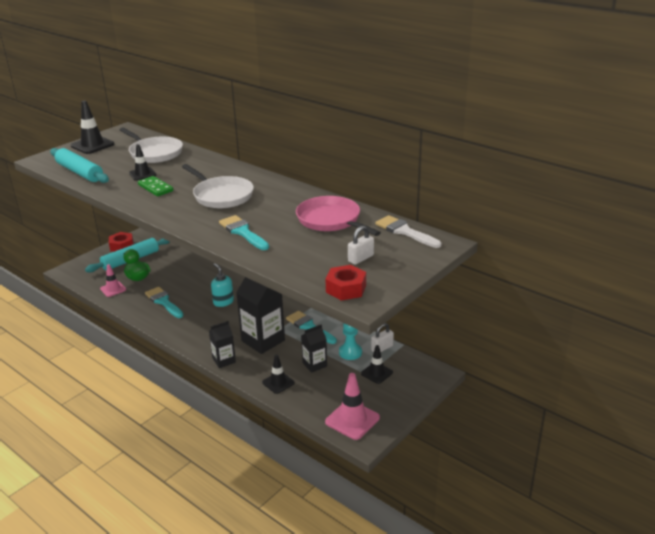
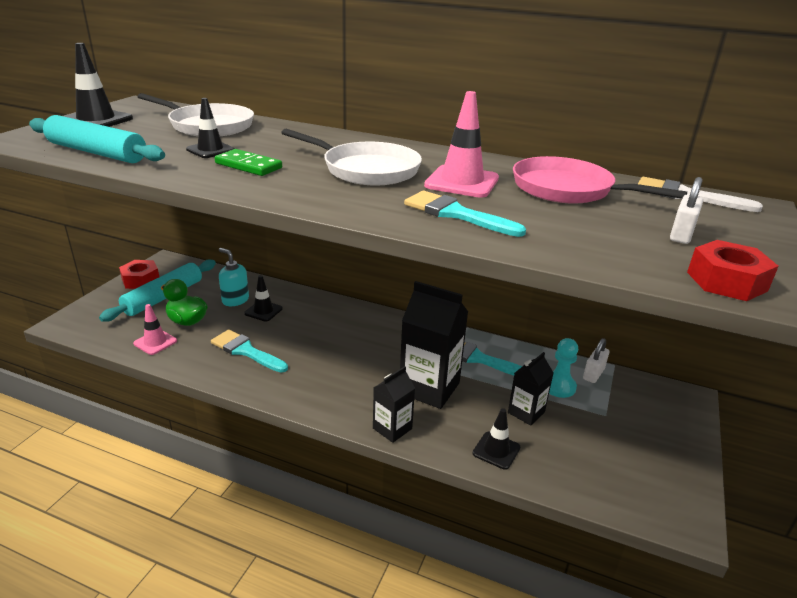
camera: 20 degrees left, 0 degrees up
turquoise soap dispenser [211,263,234,307] -> turquoise soap dispenser moved to [219,248,249,306]
pink traffic cone [325,373,380,440] -> pink traffic cone moved to [424,91,499,198]
black traffic cone [361,345,393,384] -> black traffic cone moved to [244,275,283,322]

